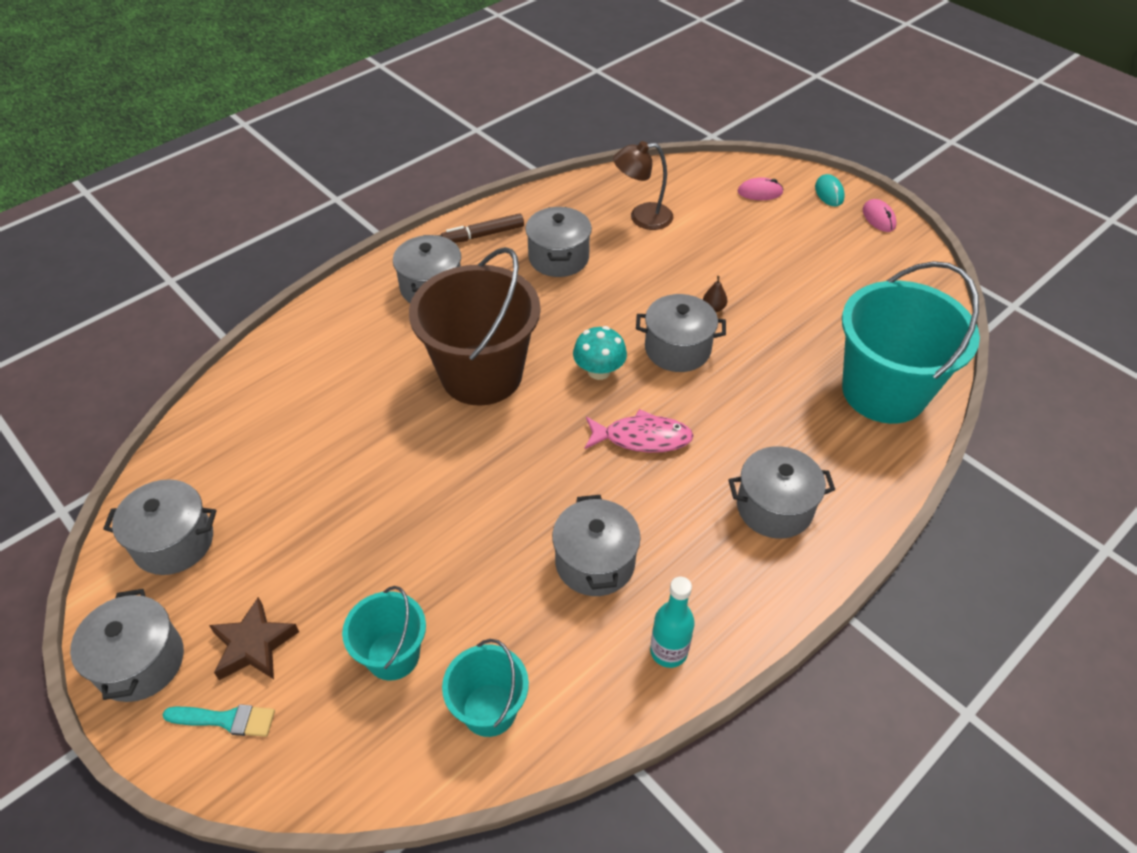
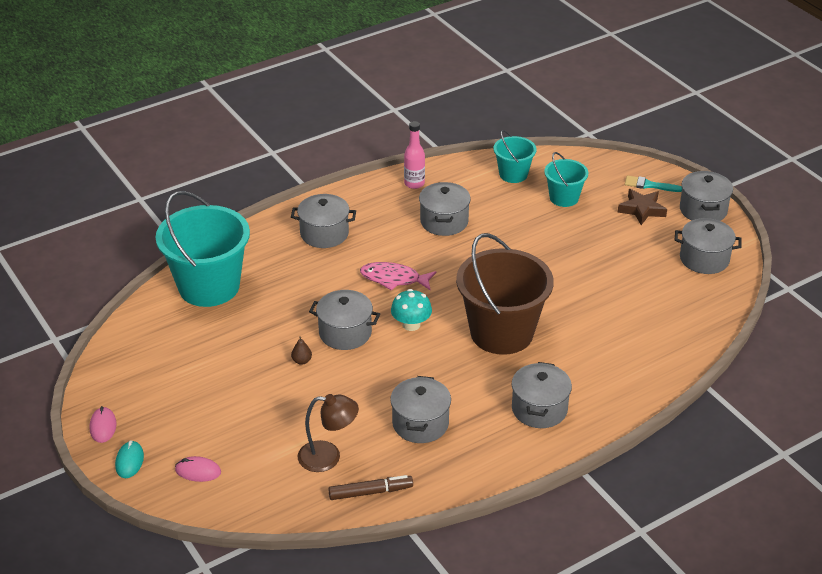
camera: 170 degrees left, 10 degrees down
brown marker [441,213,524,243] -> brown marker moved to [328,475,413,500]
turquoise bottle [650,577,695,668] -> pink bottle [404,121,425,189]

